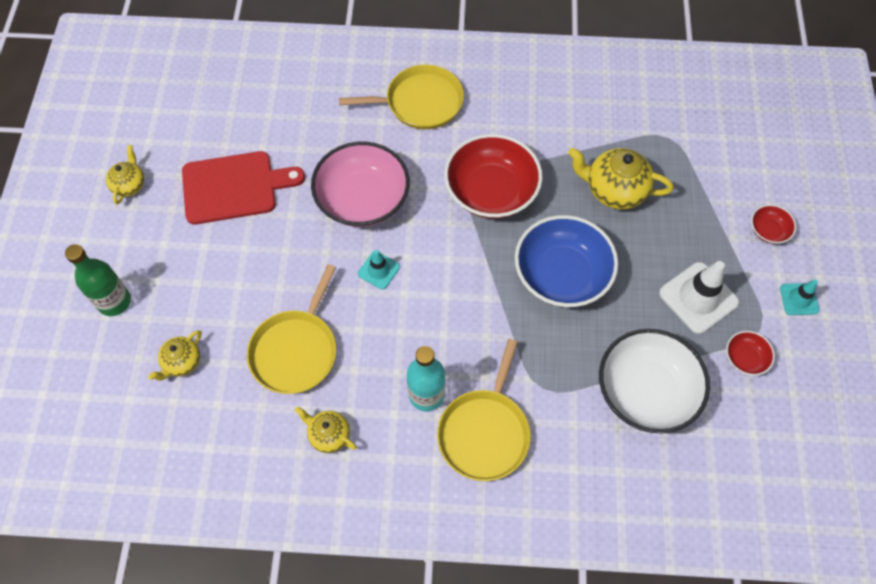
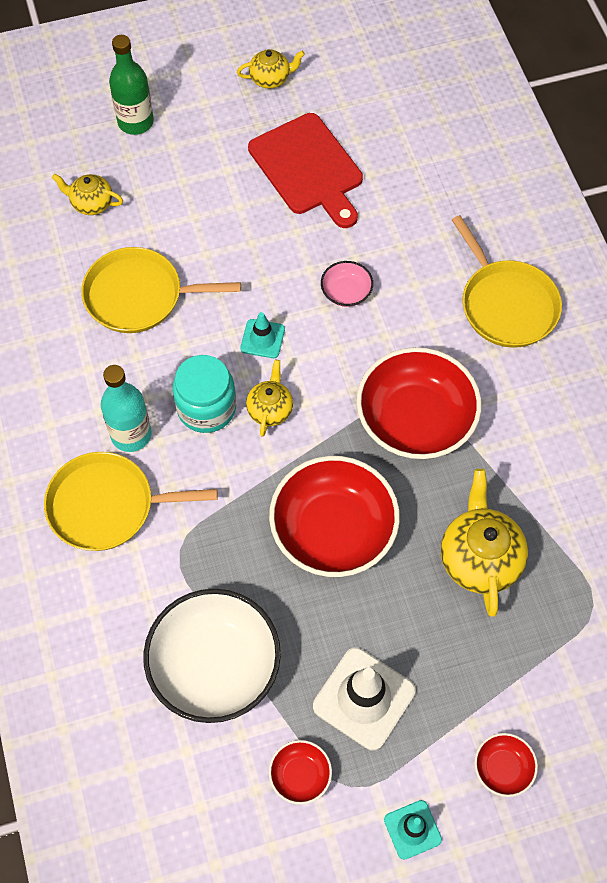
camera: 70 degrees right, 0 degrees up
yellow teapot [295,407,357,453] -> yellow teapot moved to [246,360,293,437]
pink bowl [311,142,410,227] -> pink bowl [321,261,373,307], size x0.45
blue bowl [515,215,618,307] -> red bowl [269,456,400,577]
none -> turquoise jar [173,355,236,433]

